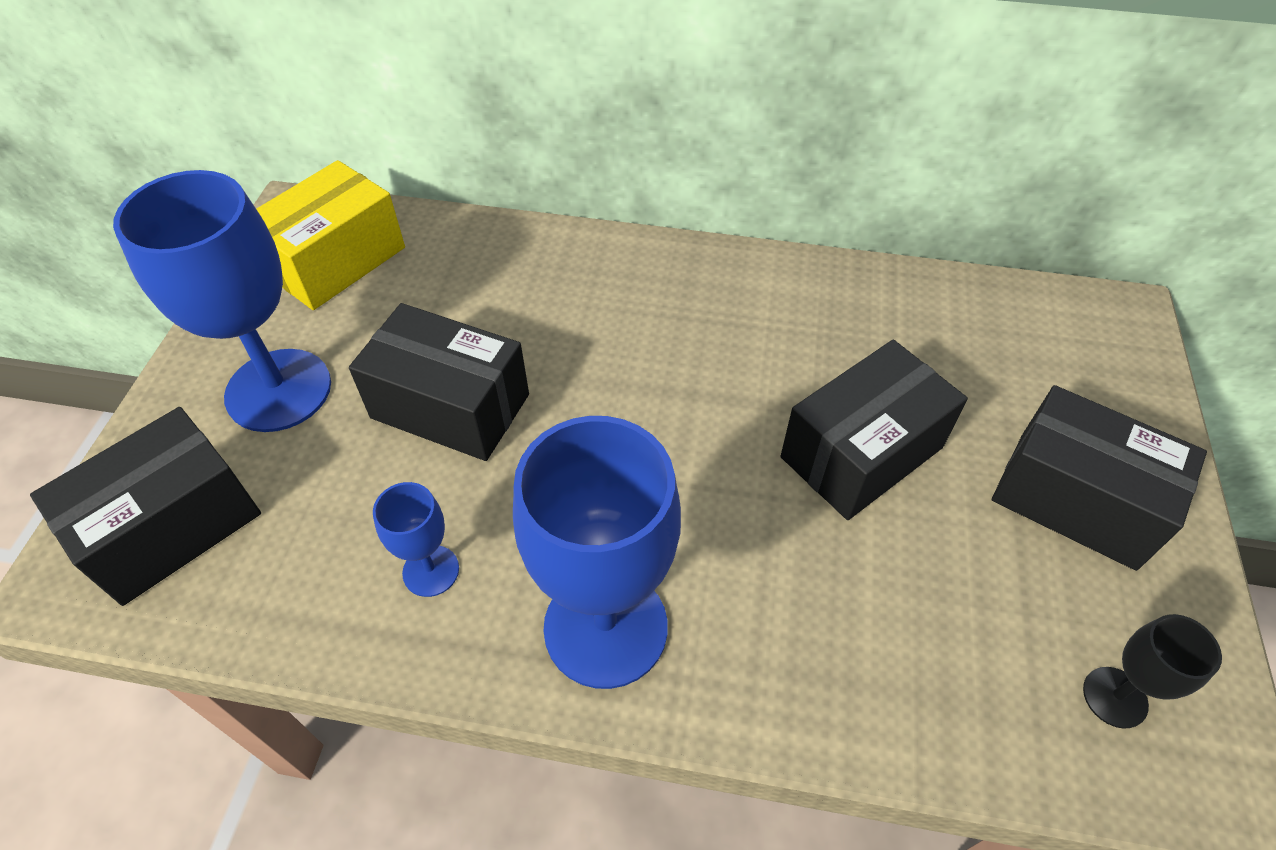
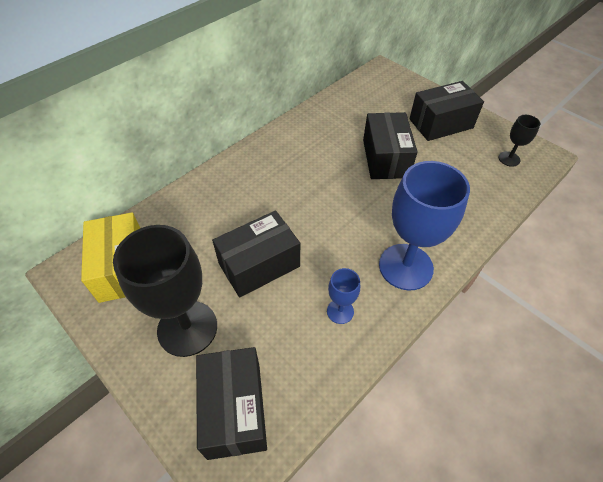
camera: 55 degrees left, 0 degrees up
blue goblet [113,170,331,432] -> black goblet [113,225,217,357]

